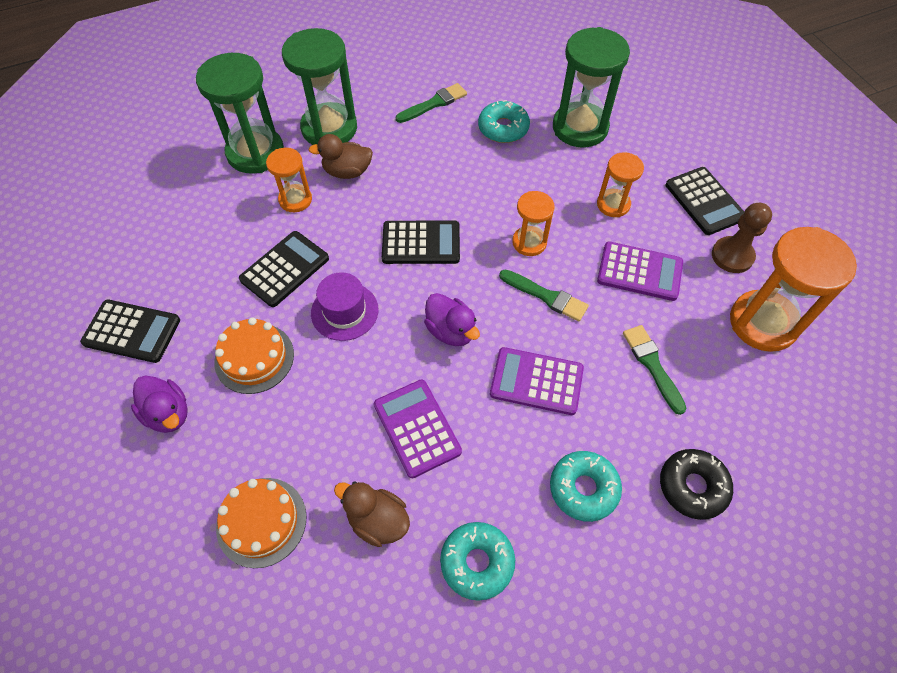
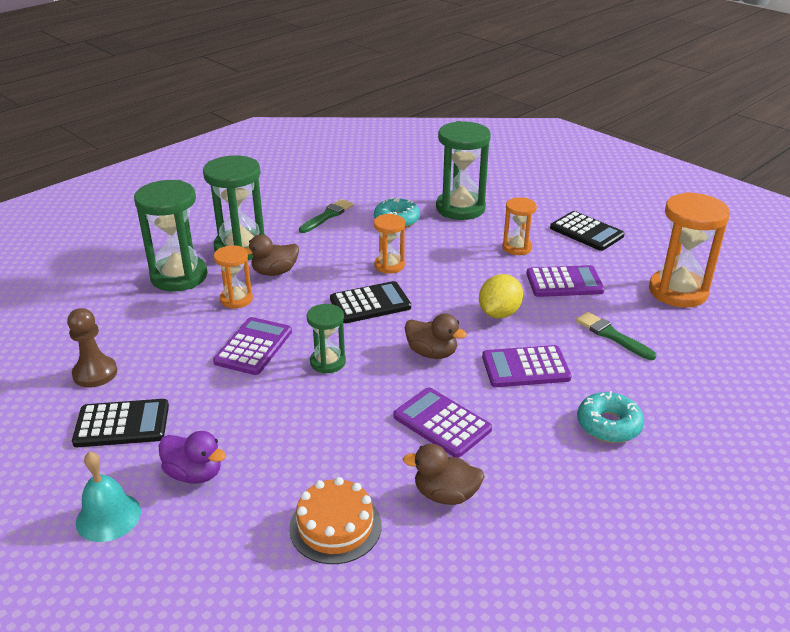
camera: 20 degrees left, 25 degrees down
orange cake [214,317,294,394] -> none
black calculator [239,231,329,307] -> purple calculator [213,317,292,375]
purple hat [311,272,379,341] -> green hourglass [307,304,346,373]
purple duck [424,293,480,346] -> brown duck [405,313,467,359]
turquoise donut [440,522,515,601] -> none
green brush [499,270,589,322] -> yellow lemon [479,274,523,319]
orange hourglass [512,191,555,256] -> orange hourglass moved to [374,214,405,274]
black donut [660,449,733,520] -> none
brown pawn [712,203,772,273] -> brown pawn moved to [67,308,117,388]
none -> turquoise bell [76,451,141,542]

